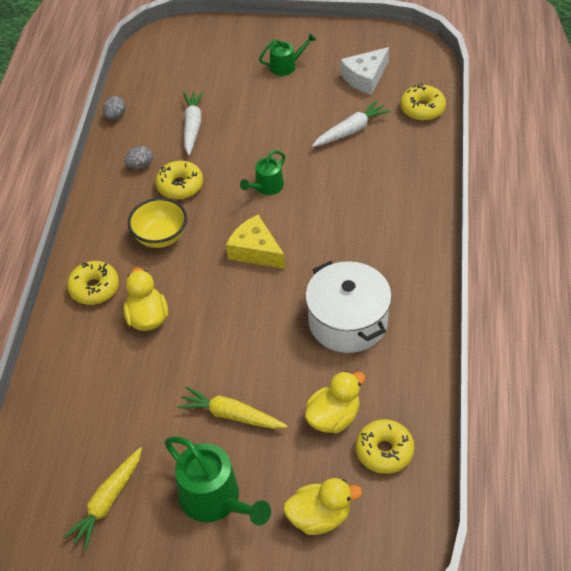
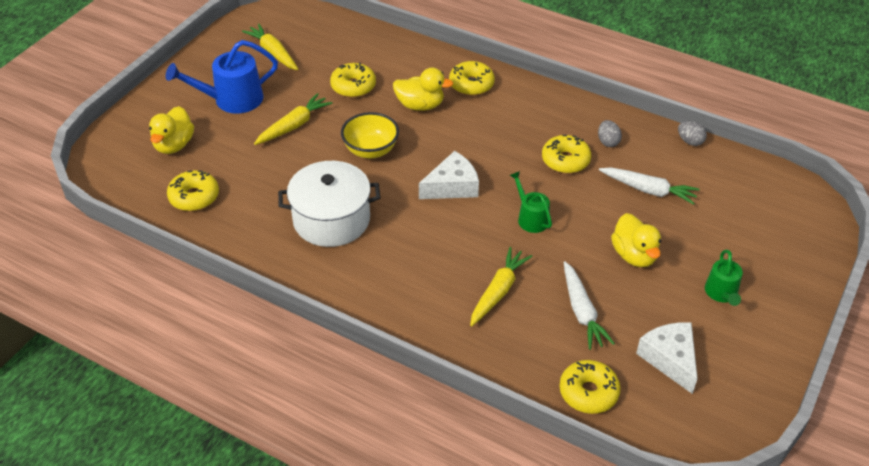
camera: 110 degrees right, 5 degrees down
yellow bowl [128,198,187,248] -> yellow bowl moved to [341,112,399,158]
green watering can [164,436,271,526] -> blue watering can [166,40,278,114]
yellow cheese [226,215,285,269] -> white cheese [419,151,479,199]
yellow duck [305,371,365,433] -> yellow duck moved to [611,213,661,267]
none -> yellow donut [330,62,376,98]
none -> yellow carrot [470,247,532,326]

